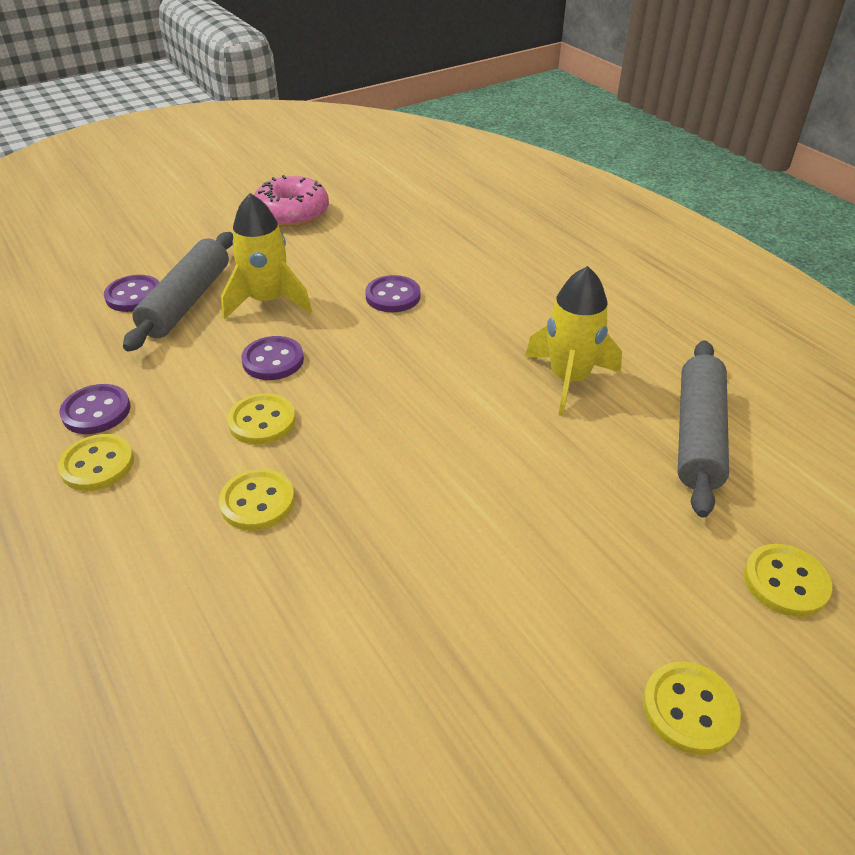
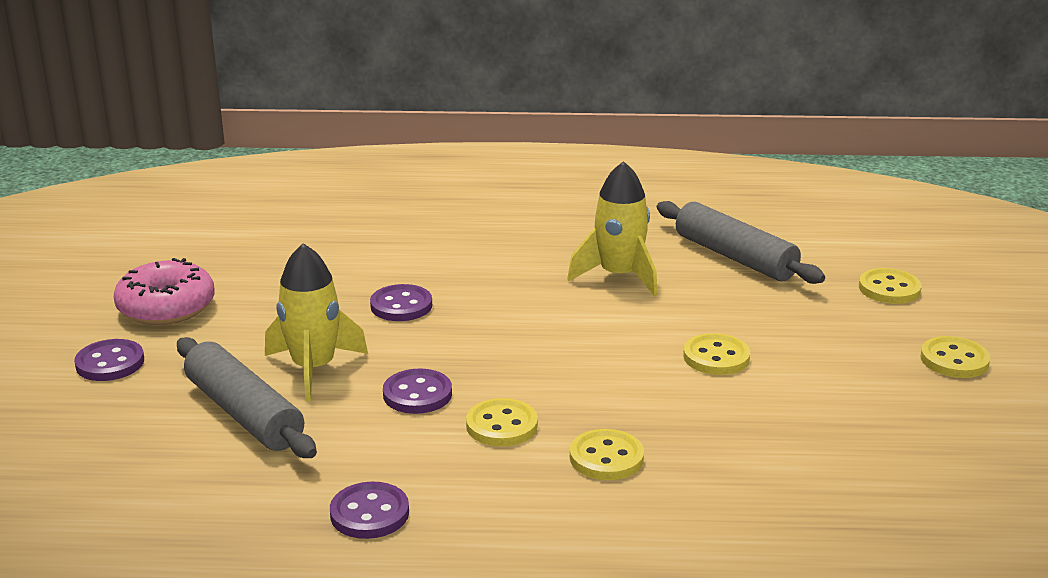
camera: 55 degrees left, 15 degrees down
yellow button [58,434,134,491] -> yellow button moved to [683,333,750,375]
purple button [104,275,159,312] -> purple button moved to [74,339,144,381]

